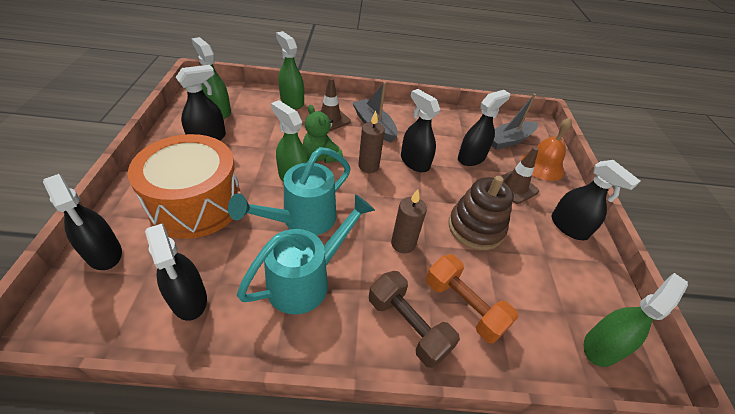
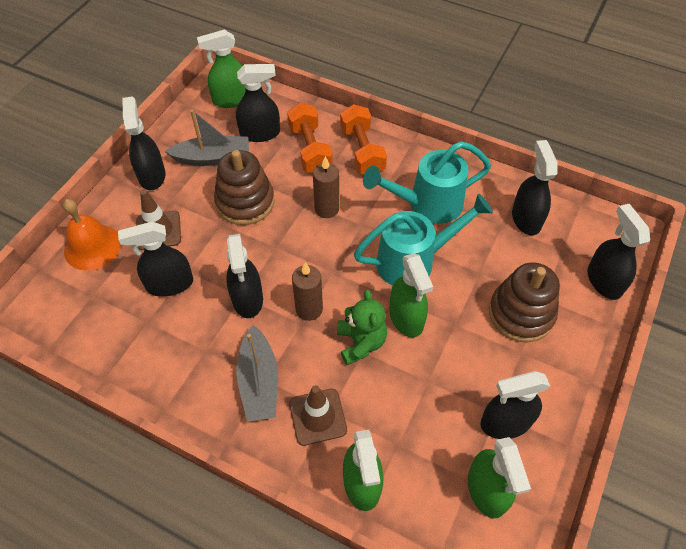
camera: 150 degrees left, 10 degrees up
orange drum [128,134,241,239] -> brown stacking toy [489,262,560,342]
brown dumbbell [369,271,460,368] -> orange dumbbell [340,104,387,174]
grey boat [492,94,538,150] -> grey boat moved to [164,110,249,166]
none -> black spray bottle [236,64,280,142]

